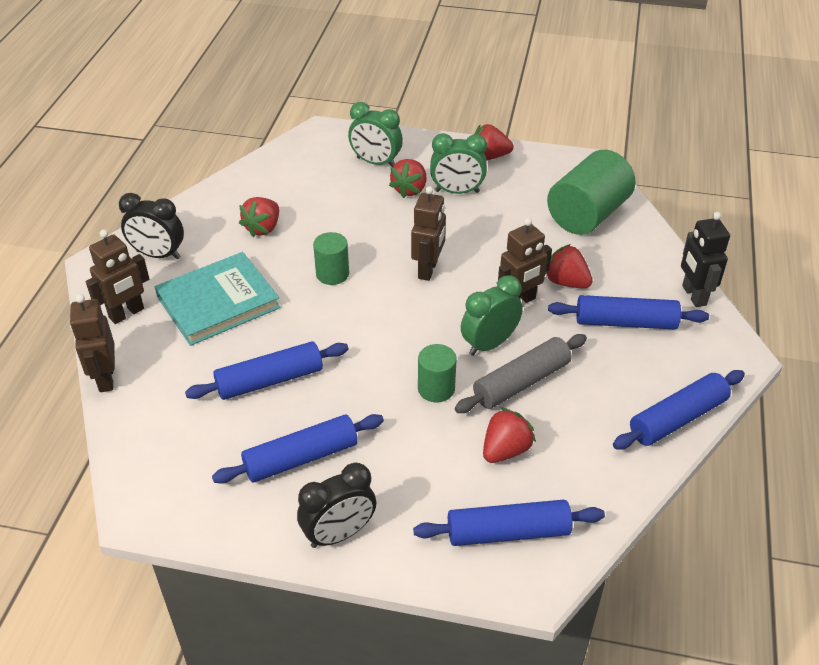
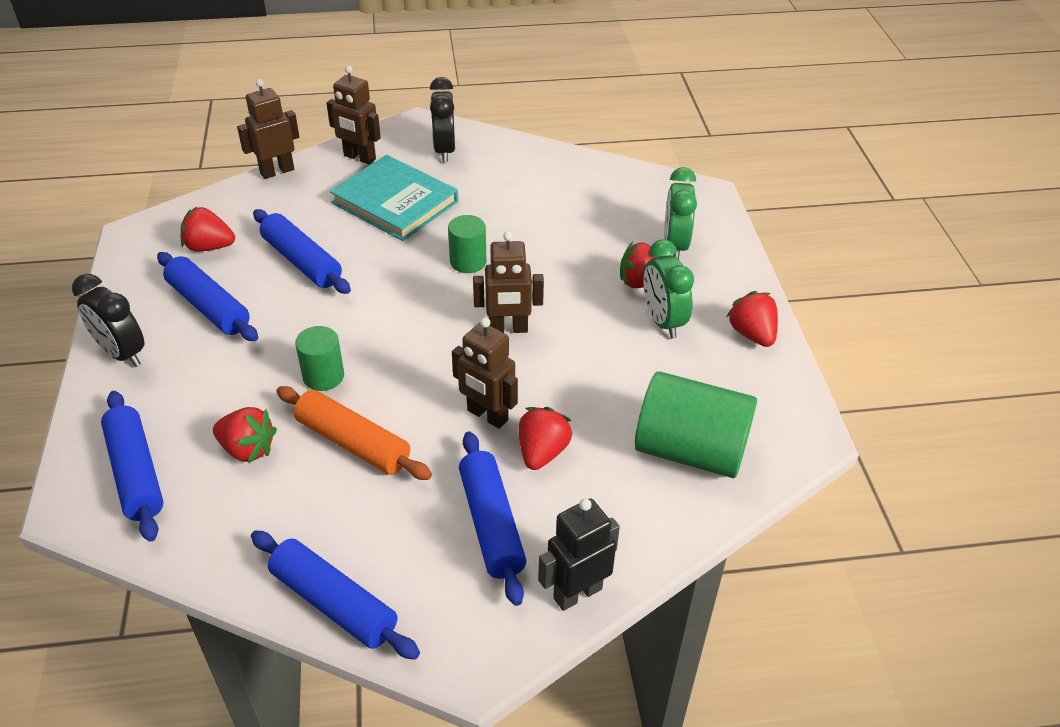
camera: 70 degrees right, 0 degrees up
red strawberry [239,197,279,237] -> red strawberry moved to [181,206,235,252]
grey rolling pin [455,334,587,413] -> orange rolling pin [276,386,432,480]
green clock [461,275,523,356] -> none

